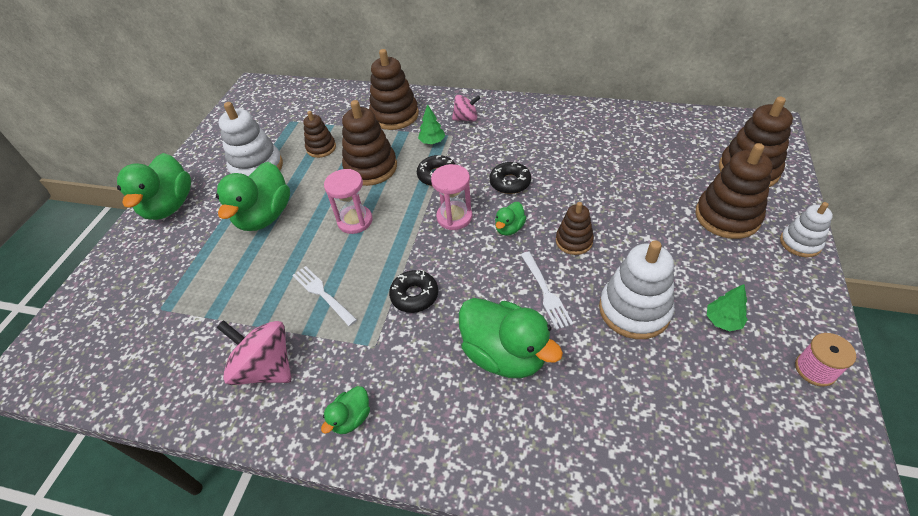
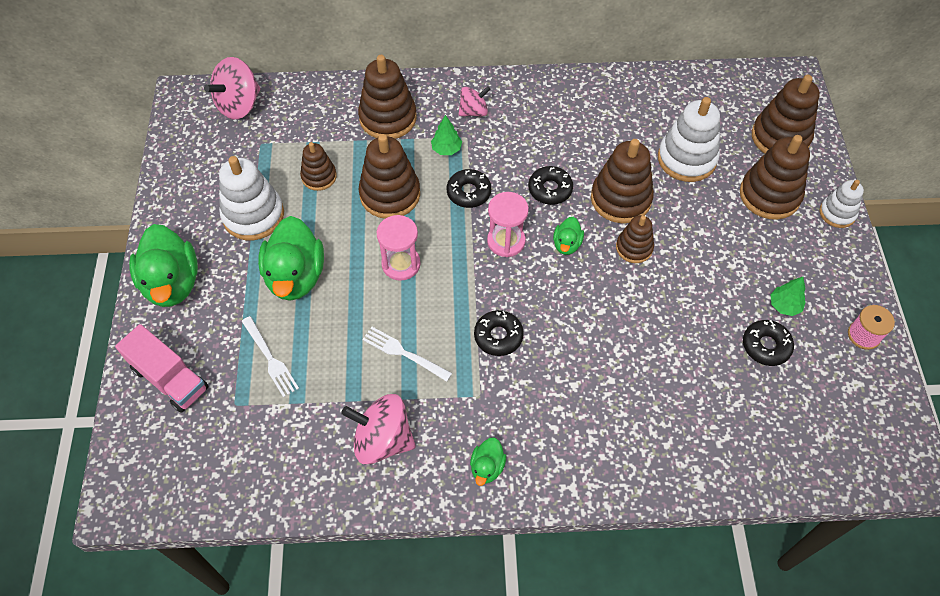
camera: 20 degrees left, 10 degrees up
green duck [459,298,563,378] -> none
white fork [521,251,573,330] -> white fork moved to [241,316,299,397]
white stacking toy [599,240,674,339] -> white stacking toy moved to [658,97,720,182]
none -> pink truck [115,324,209,413]
none -> pink spinning top [204,57,260,119]
none -> brown stacking toy [591,139,654,223]
none -> black donut [743,320,794,366]

